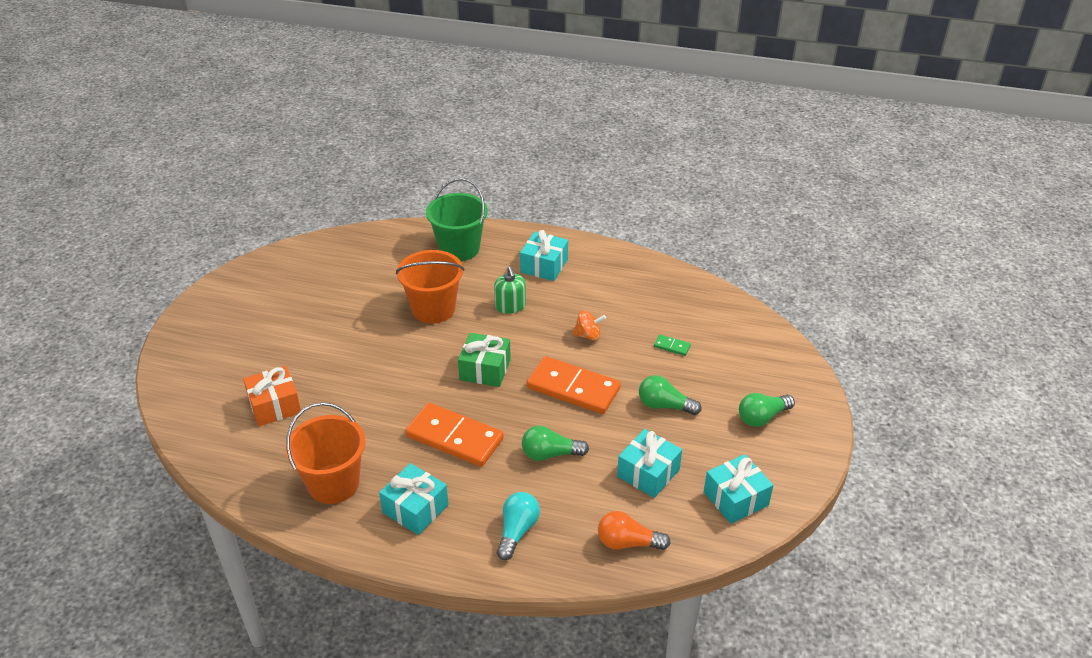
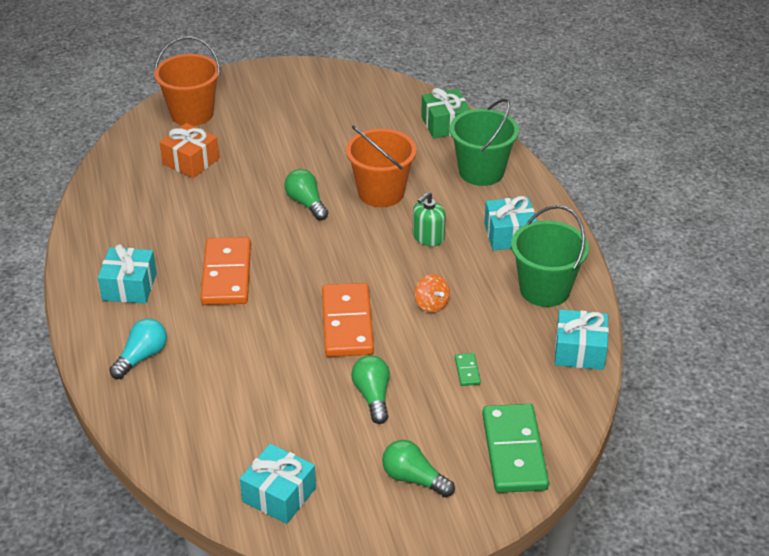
camera: 60 degrees right, 0 degrees up
orange bucket [285,402,366,504] -> orange bucket moved to [154,36,220,126]
green gift [458,333,511,387] -> green gift moved to [421,88,471,139]
turquoise light bulb [497,492,540,560] -> turquoise light bulb turned 45 degrees counterclockwise [109,318,167,379]
green light bulb [522,426,589,461] -> green light bulb moved to [284,169,328,220]
orange light bulb [598,511,671,550] -> none
turquoise gift [617,429,682,498] -> turquoise gift moved to [555,309,609,370]
none -> green domino [482,404,549,493]
none -> green bucket [511,205,589,307]

